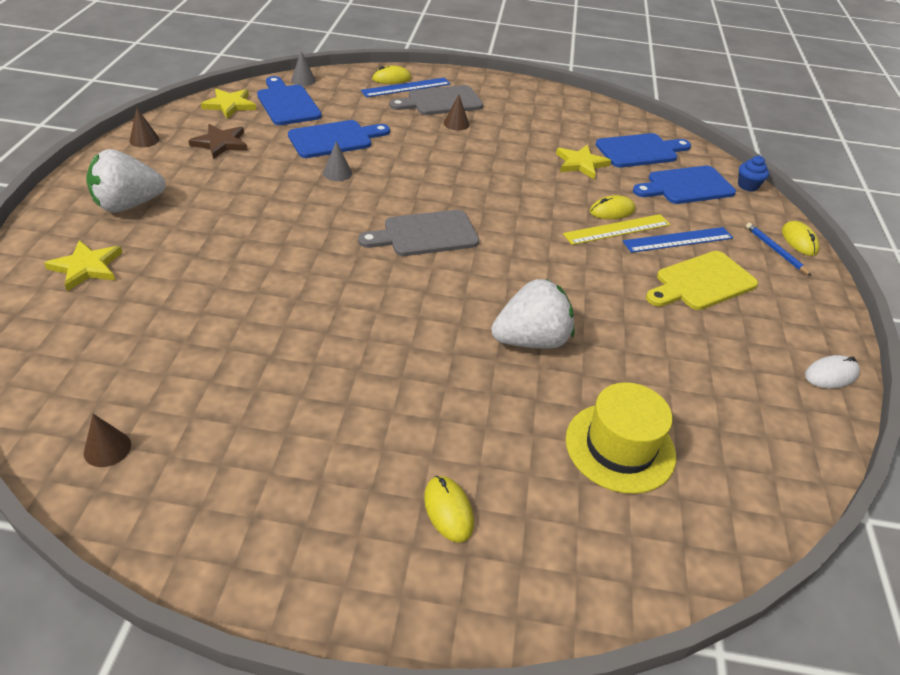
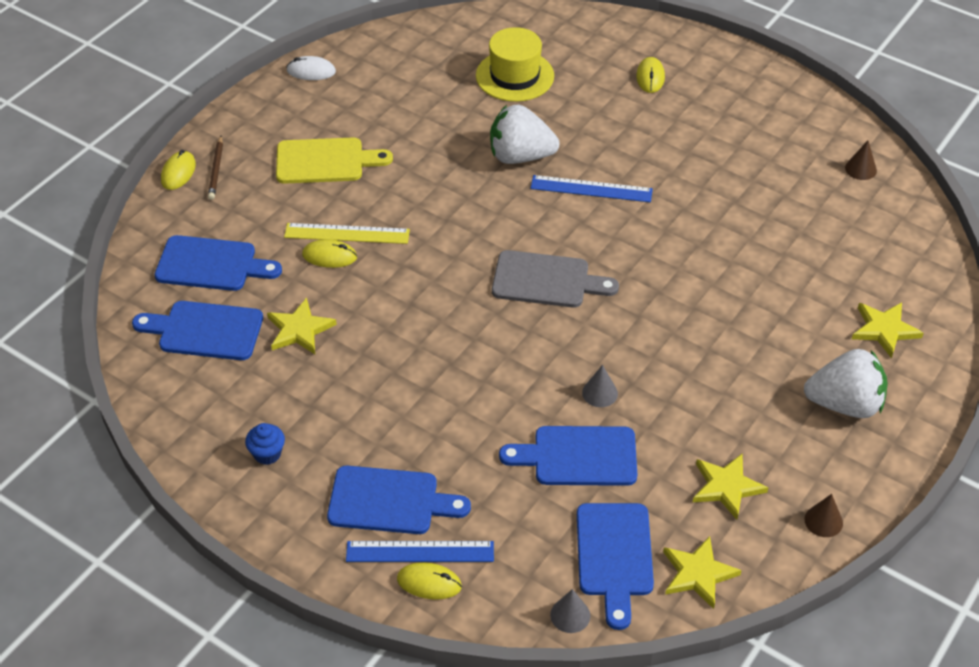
camera: 150 degrees left, 5 degrees up
brown star [189,124,248,159] -> yellow star [693,454,768,520]
grey cutting board [390,85,483,115] -> blue cutting board [327,466,471,534]
brown cone [444,94,469,130] -> none
blue ruler [623,227,733,253] -> blue ruler moved to [530,175,653,202]
blue cupcake [738,156,769,192] -> blue cupcake moved to [245,423,285,465]
blue pencil [746,223,812,276] -> brown pencil [208,136,223,200]

